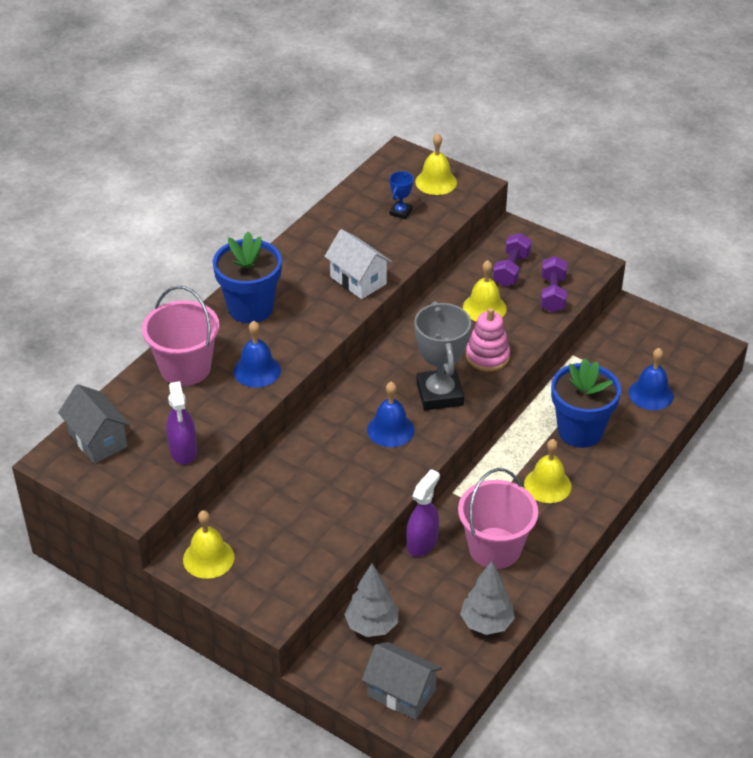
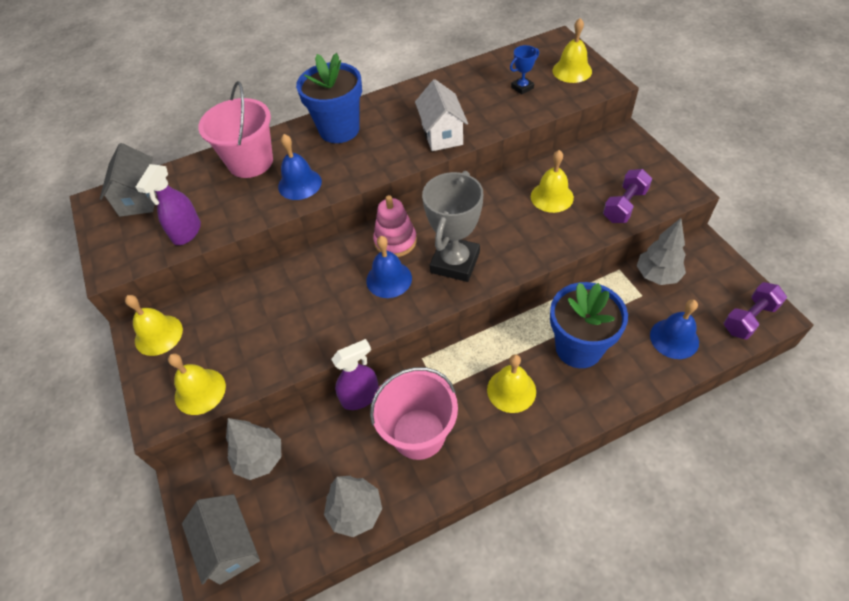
camera: 35 degrees right, 10 degrees up
pink stacking toy [466,308,510,371] -> pink stacking toy moved to [373,195,417,257]
purple dumbbell [493,233,532,286] -> purple dumbbell moved to [724,282,787,339]
none -> yellow bell [168,354,226,415]
none -> grey tree [637,218,686,285]

